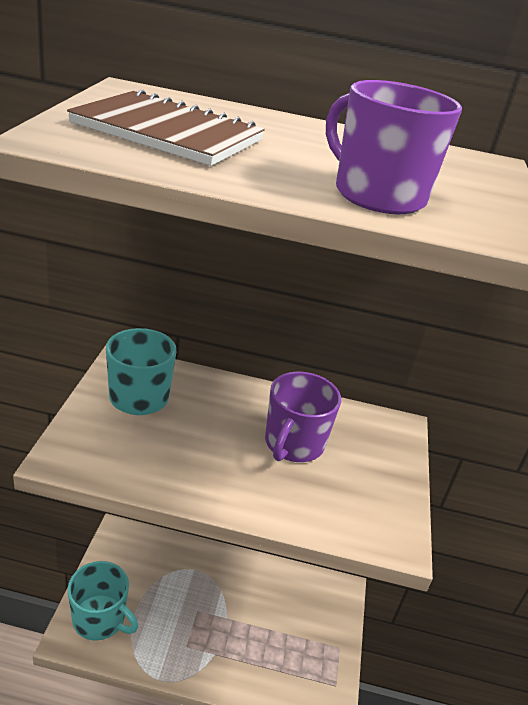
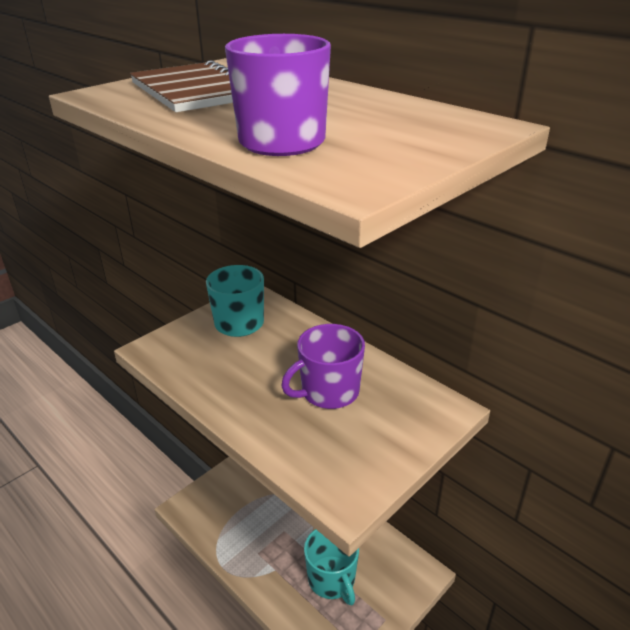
camera: 40 degrees right, 0 degrees up
turquoise mug [68,561,138,641] -> turquoise mug moved to [304,529,359,605]

